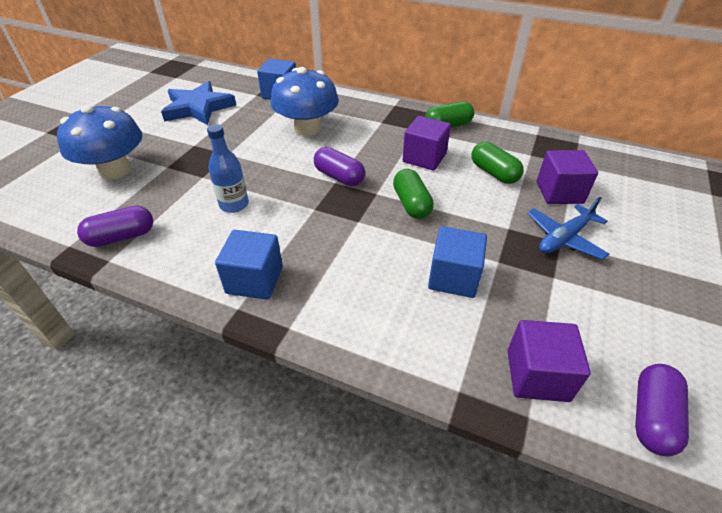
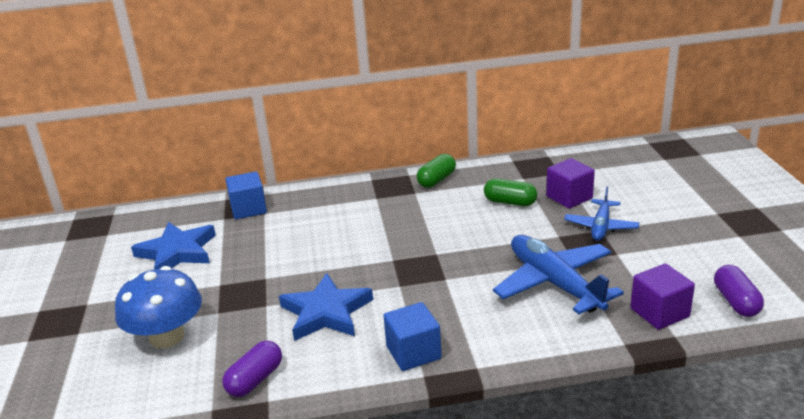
camera: 30 degrees left, 15 degrees down
blue bottle [207,124,249,213] -> blue star [279,273,373,341]
blue mushroom [270,67,339,136] -> none
purple capsule [314,147,365,186] -> none
green capsule [393,169,434,219] -> none
purple cube [403,116,451,171] -> none
blue cube [428,226,487,298] -> blue plane [493,235,624,314]

